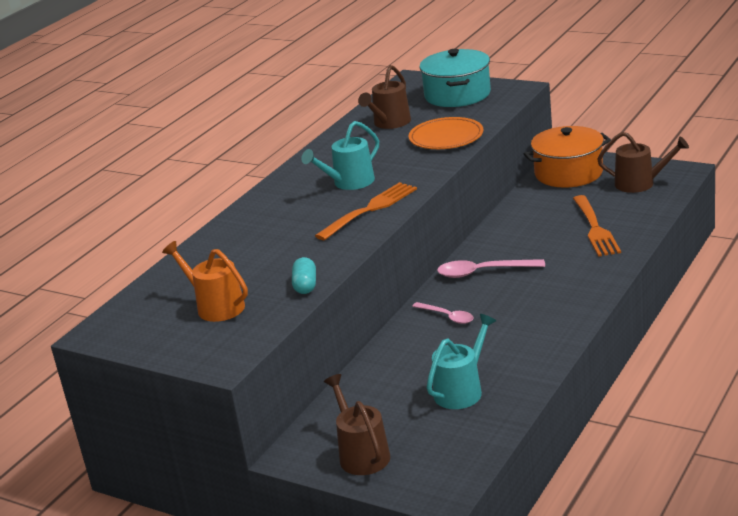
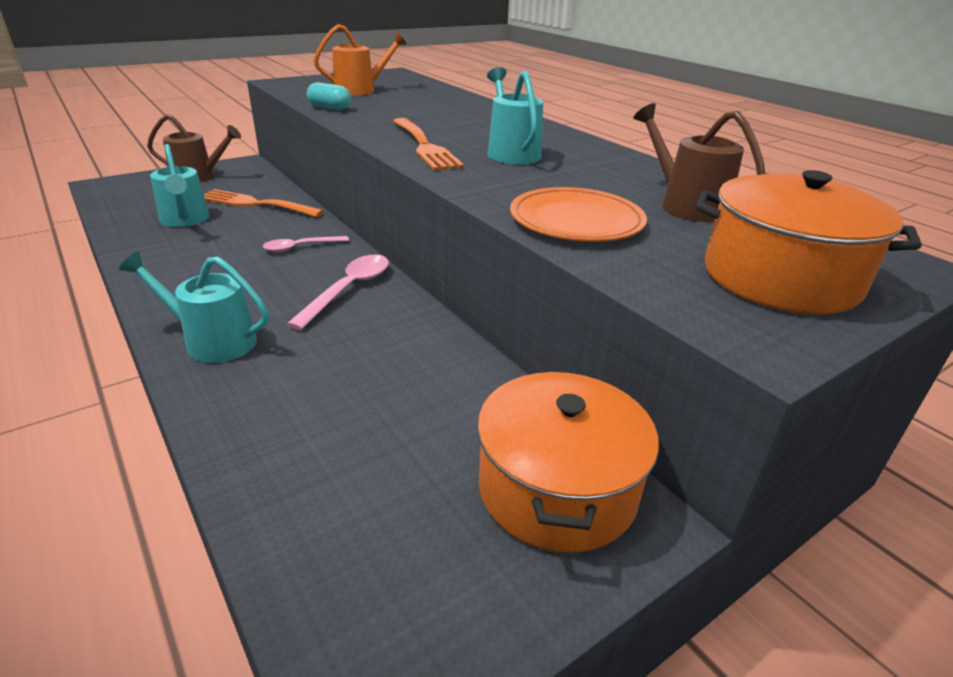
camera: 110 degrees right, 5 degrees up
turquoise pot [419,49,491,107] -> orange pot [696,170,922,314]
orange fork [573,195,621,257] -> orange fork moved to [204,189,324,217]
brown watering can [597,132,689,193] -> none
none -> turquoise watering can [119,252,269,363]

